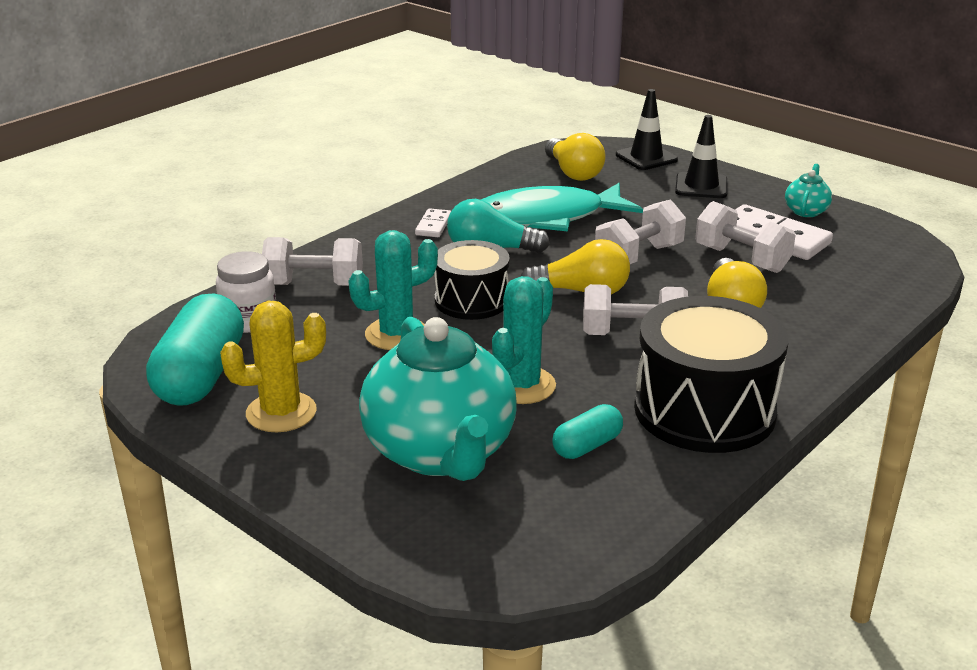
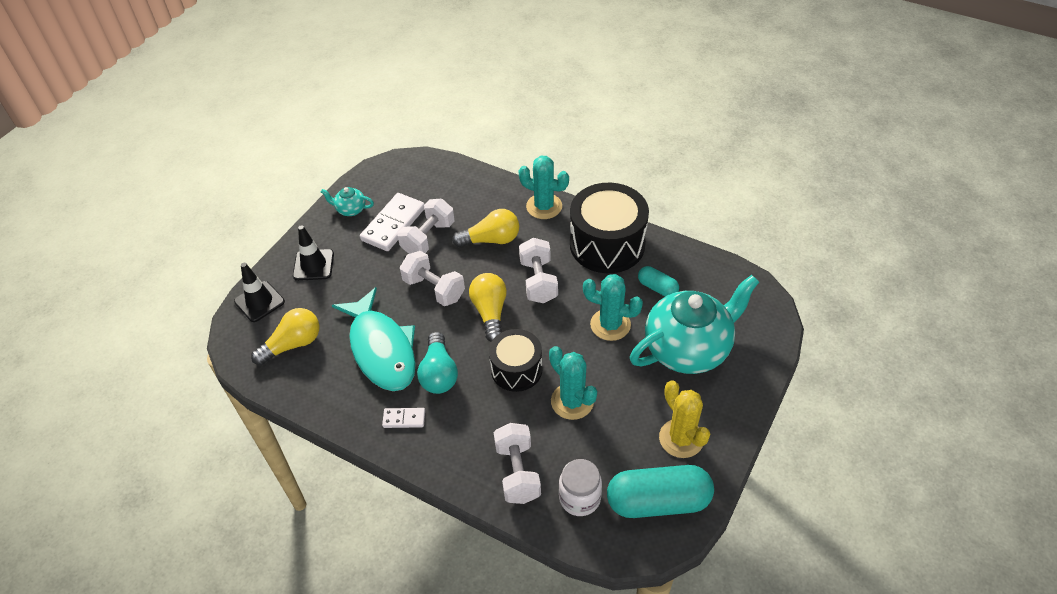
camera: 100 degrees left, 20 degrees up
none -> turquoise cactus [519,156,569,219]

